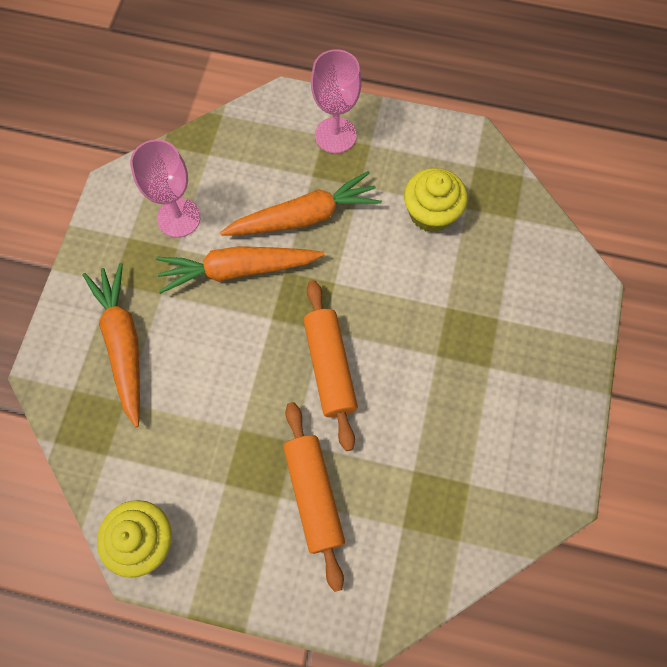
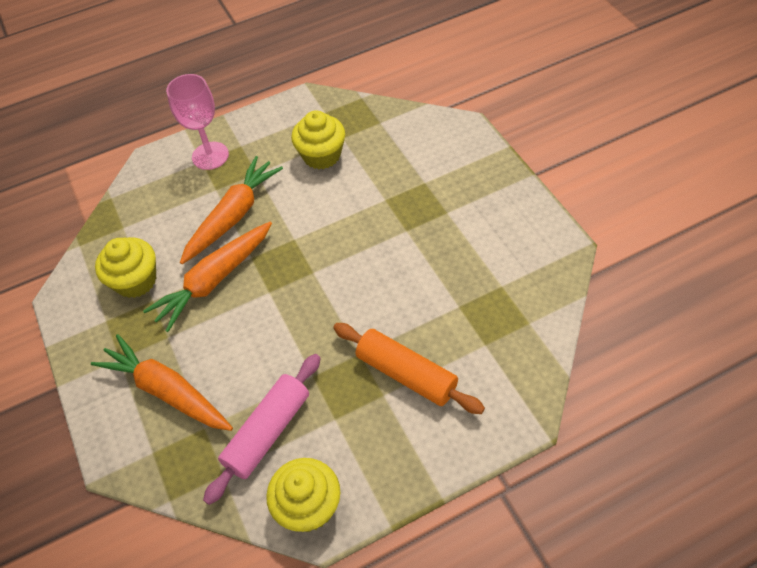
camera: 35 degrees left, 15 degrees down
pink goblet [130,139,201,238] -> yellow cupcake [95,237,156,298]
orange rolling pin [303,280,358,451] -> none
none -> pink rolling pin [203,354,321,505]

